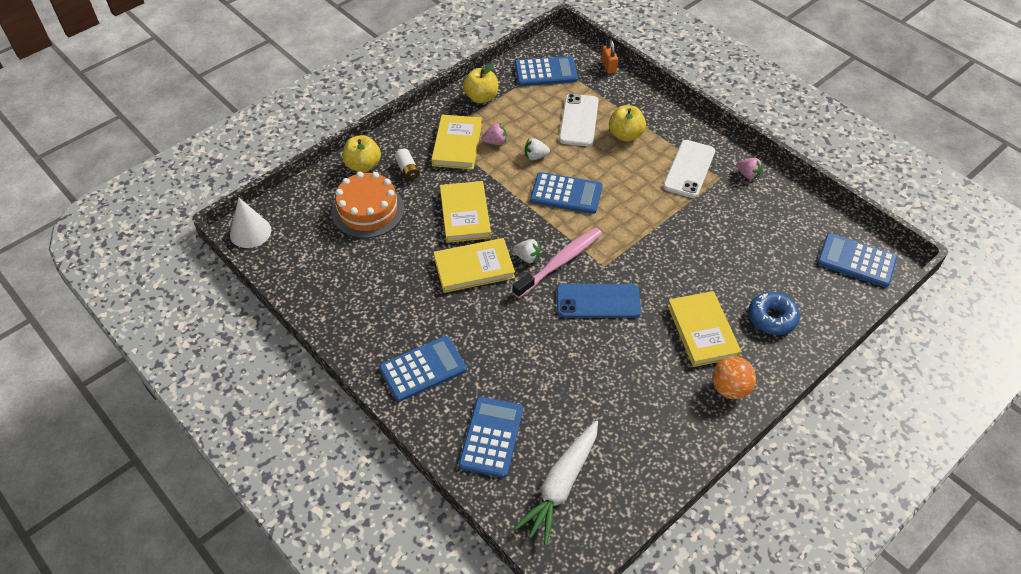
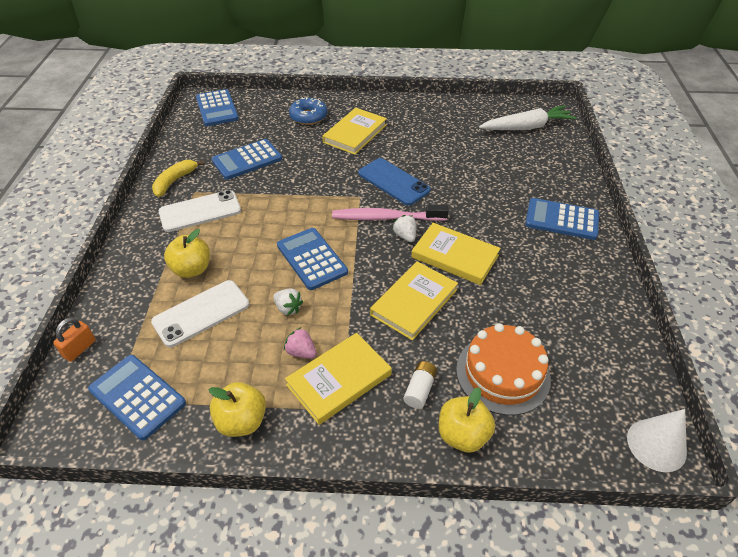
camera: 135 degrees left, 5 degrees down
blue calculator [459,397,523,478] -> blue calculator moved to [212,139,282,180]
orange ball [712,356,756,399] -> none
pink strawberry [736,158,763,180] -> yellow banana [152,160,205,197]

